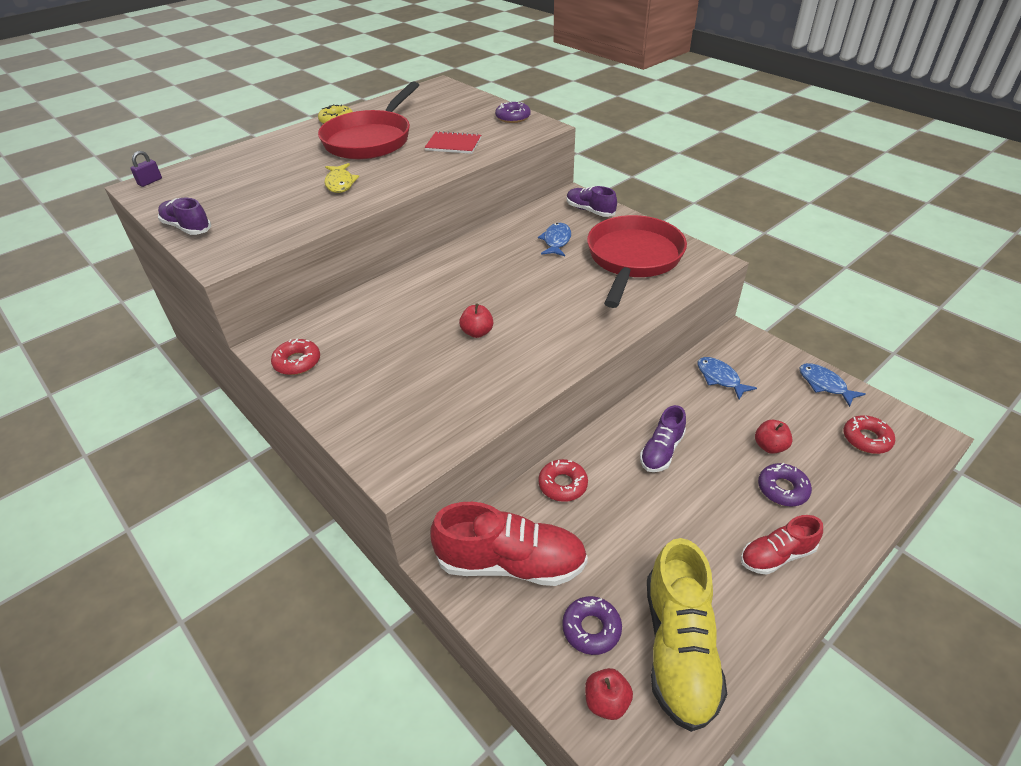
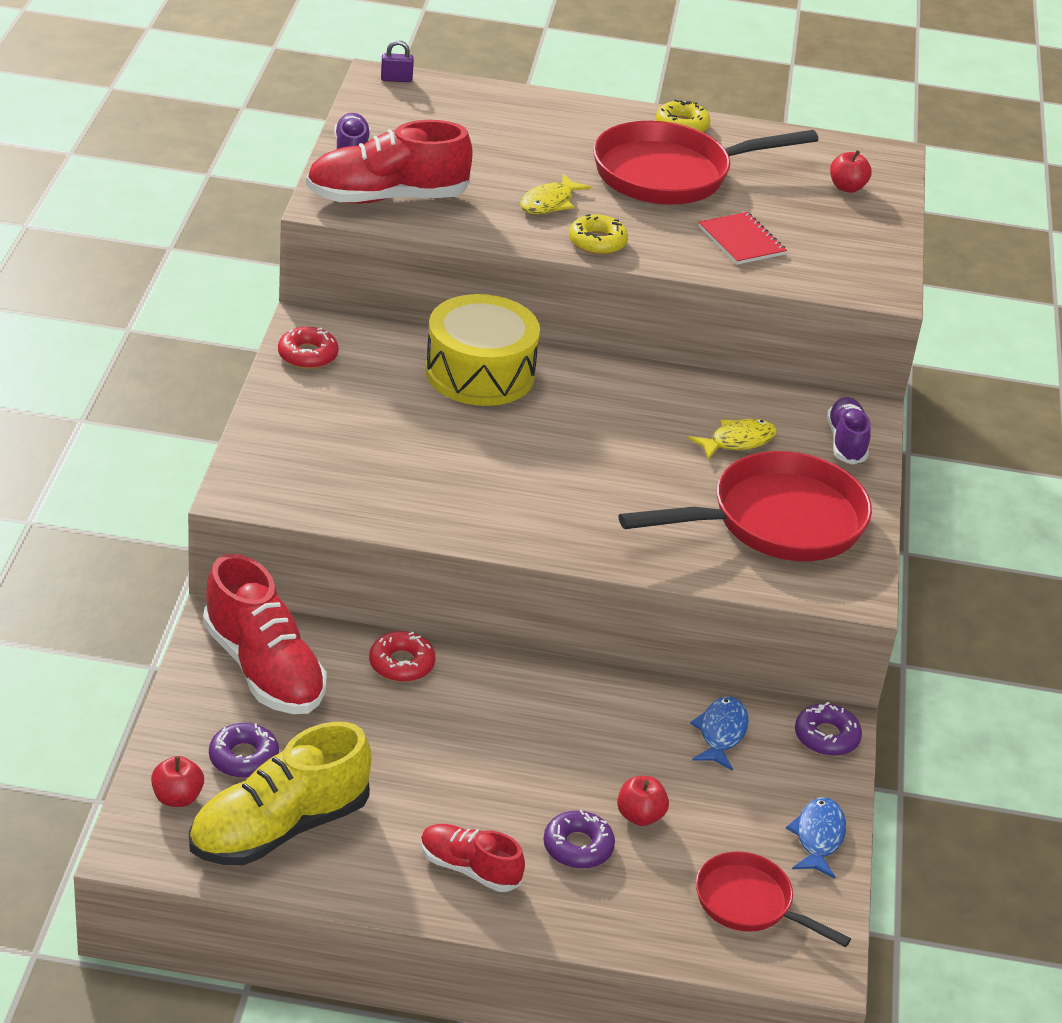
camera: 45 degrees right, 5 degrees down
red apple [459,303,493,338] -> red apple moved to [830,150,872,193]
purple donut [495,101,531,123] -> purple donut moved to [795,702,862,756]
blue fish [538,223,571,256] -> yellow fish [688,419,777,460]
purple shoe [640,405,686,472] -> none
red donut [843,415,895,454] -> red pan [696,851,851,947]
none -> red shoe [306,120,473,204]
none -> yellow drum [426,294,540,406]
none -> yellow donut [569,214,628,255]

